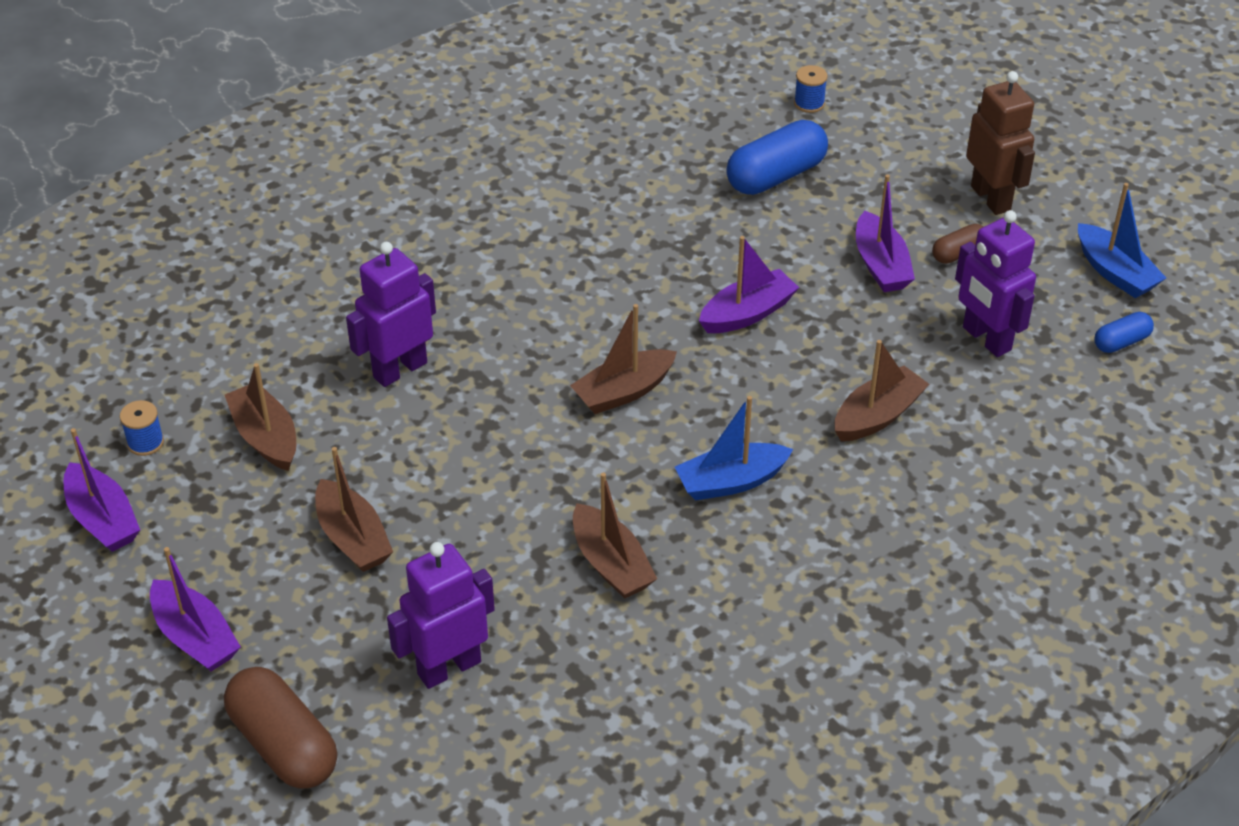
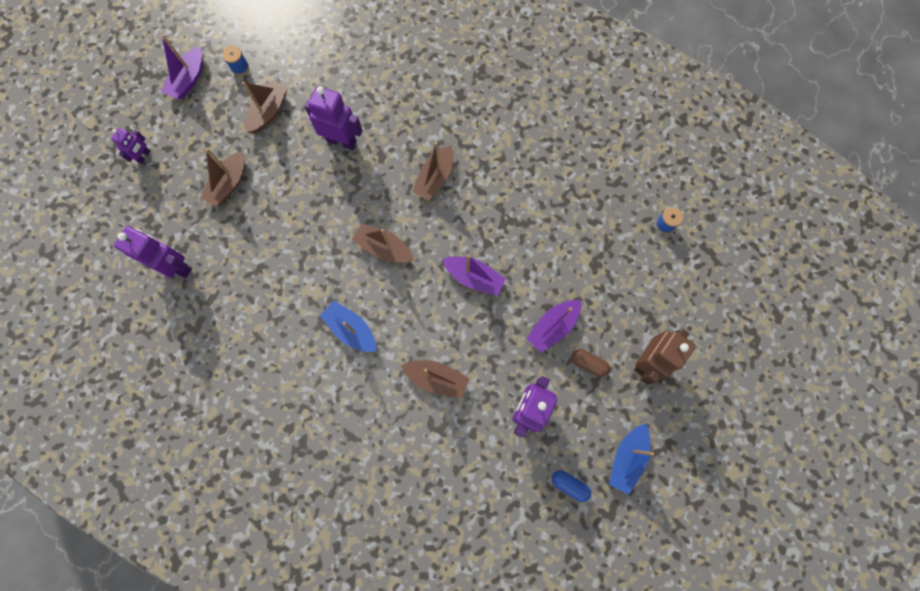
camera: 60 degrees right, 30 degrees up
purple boat [150,547,241,672] -> purple robot [111,128,150,164]
brown capsule [224,667,337,789] -> none
brown boat [573,472,657,599] -> brown boat moved to [412,142,454,201]
blue capsule [726,120,828,195] -> none

